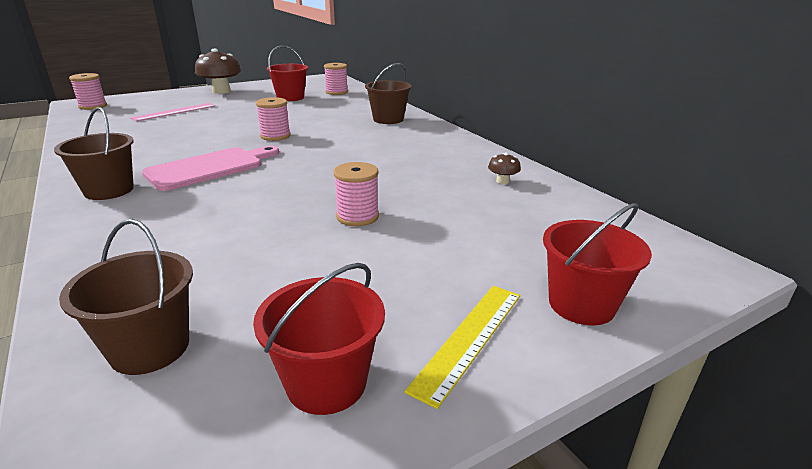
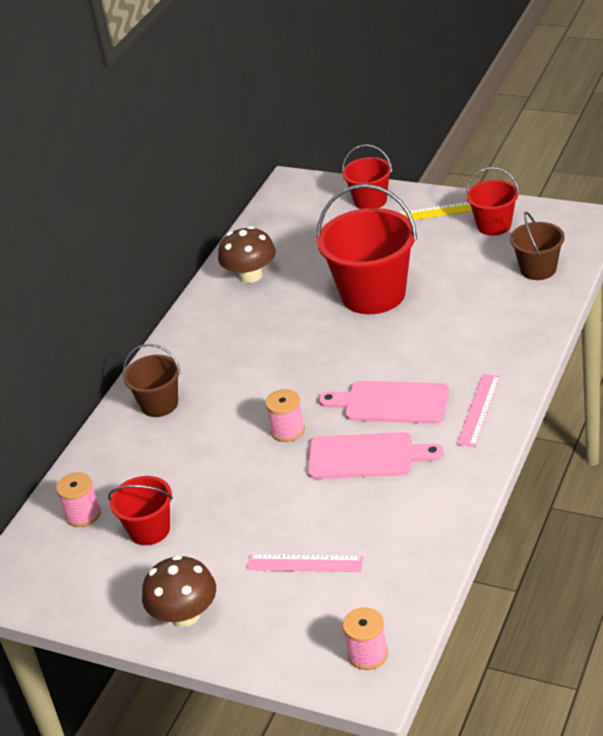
camera: 120 degrees left, 10 degrees up
brown bucket [54,107,134,200] -> pink ruler [457,374,500,447]
pink spool [333,162,379,226] -> red bucket [317,184,417,314]
brown mushroom [488,153,521,184] -> brown mushroom [218,226,276,283], size x2.19
none -> pink cutting board [308,432,444,479]

